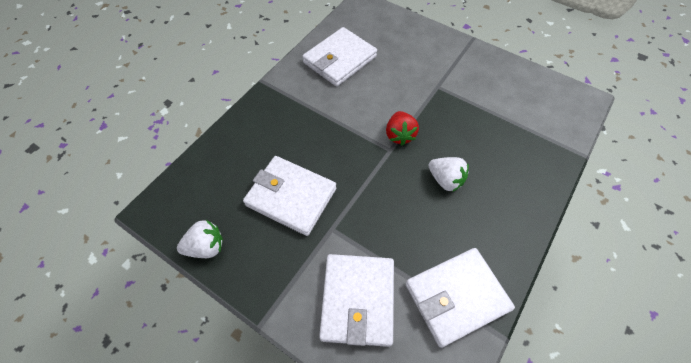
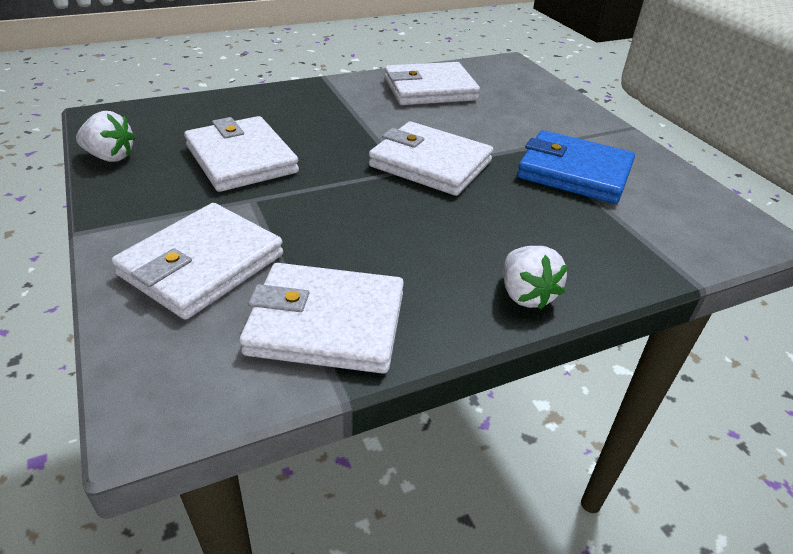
camera: 30 degrees right, 20 degrees down
red strawberry [386,111,419,145] -> white wallet [369,122,493,196]
white strawberry [428,157,469,191] -> white strawberry moved to [503,246,568,310]
none -> blue wallet [517,130,635,204]

